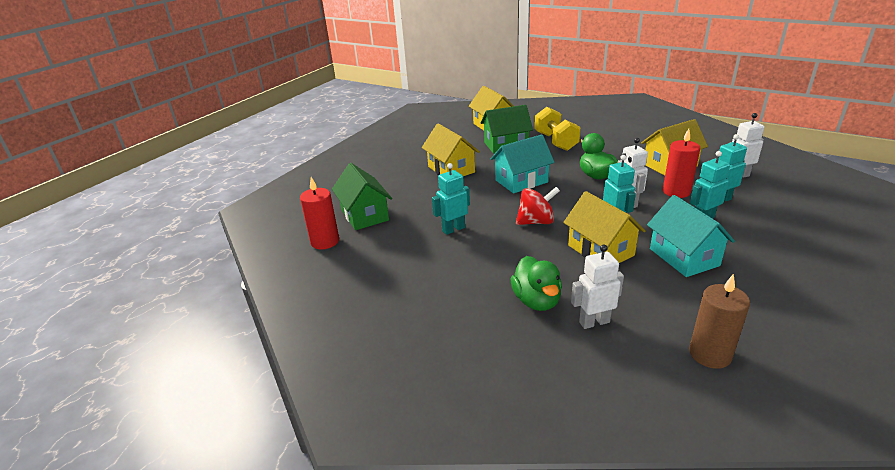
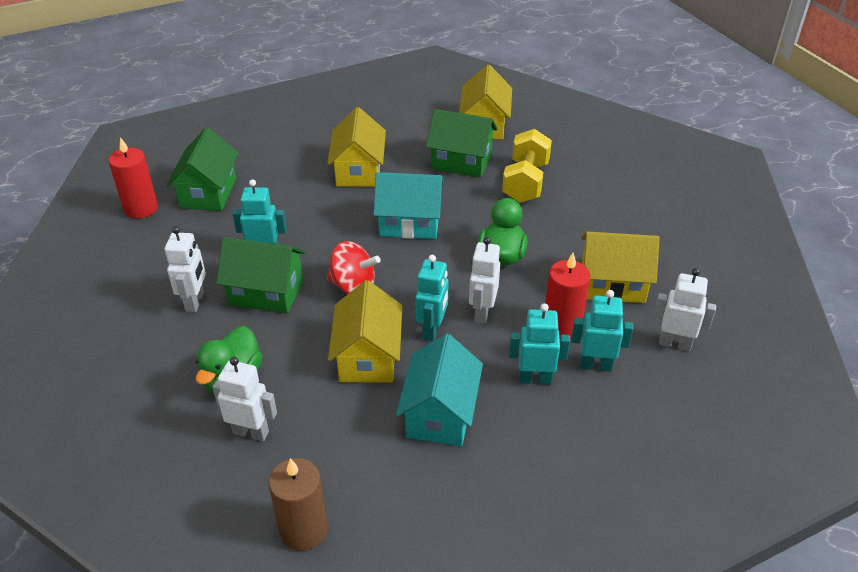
camera: 30 degrees right, 10 degrees up
none -> white robot [165,226,206,312]
none -> green house [216,237,305,314]

